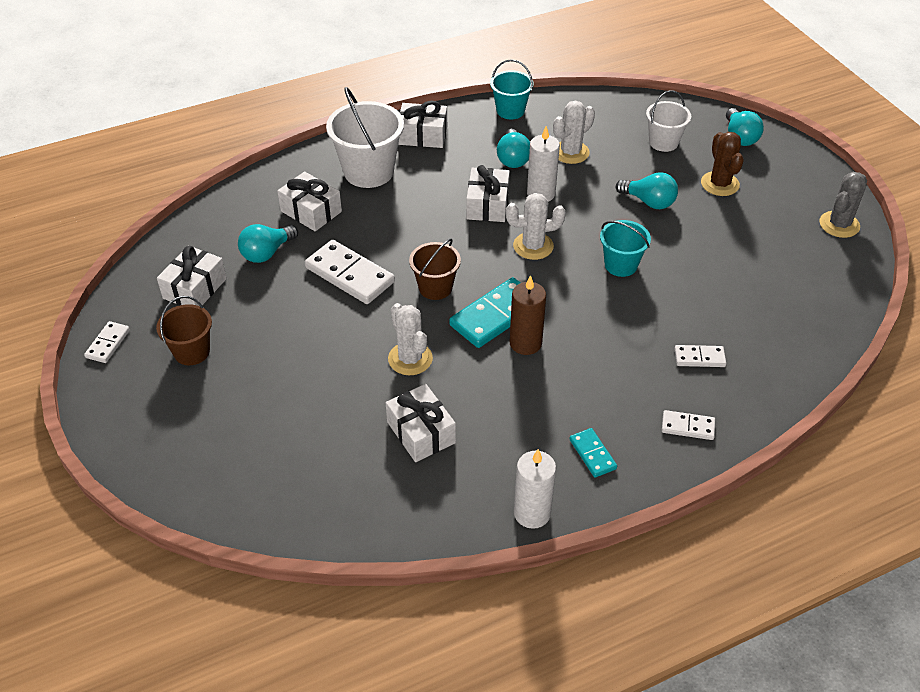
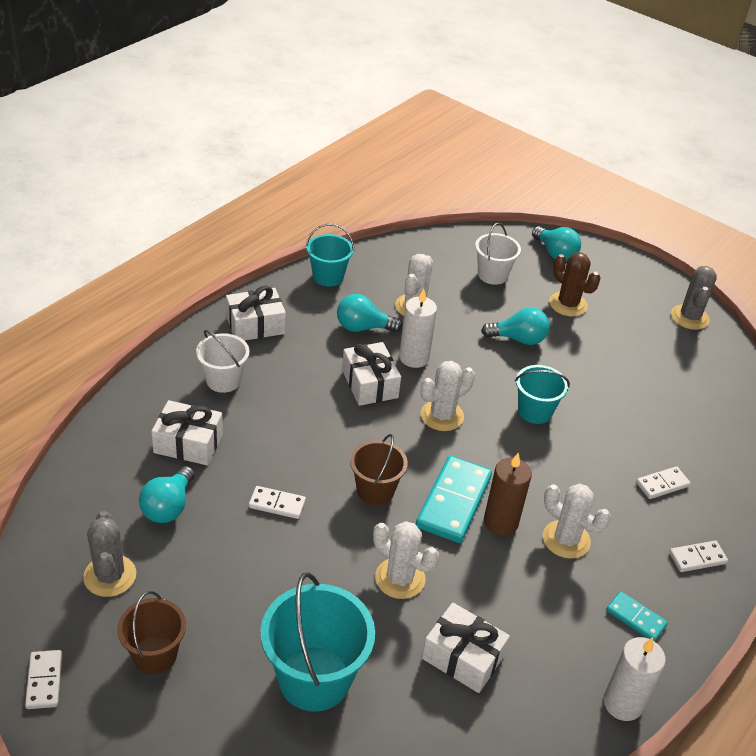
camera: 30 degrees left, 5 degrees down
white gift [157,246,227,306] -> grey cactus [83,511,136,597]
white domino [305,240,395,304] -> white domino [249,486,306,519], size x0.53
white bucket [326,87,404,188] -> white bucket [196,330,249,393], size x0.60
turquoise light bulb [497,129,530,168] -> turquoise light bulb turned 120 degrees clockwise [337,294,402,332]
none -> turquoise bucket [260,573,375,712]
none -> white cactus [543,483,611,559]

